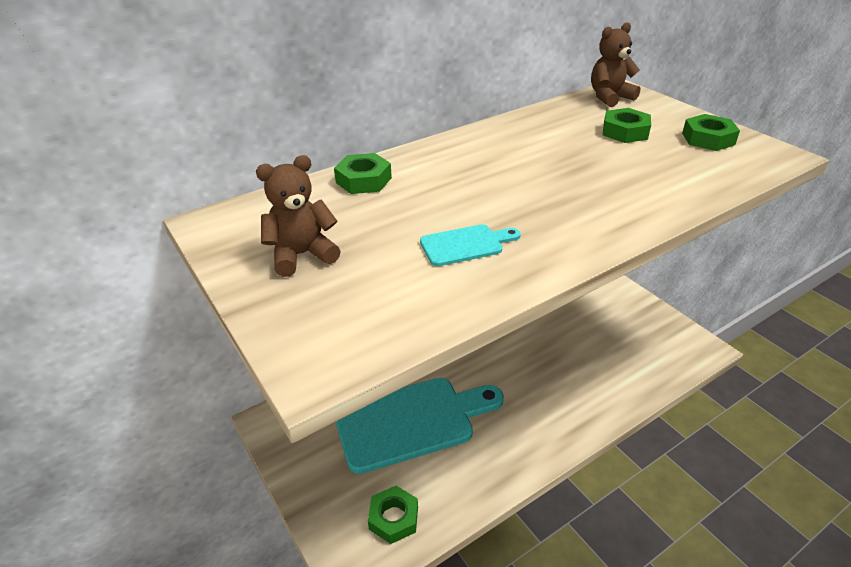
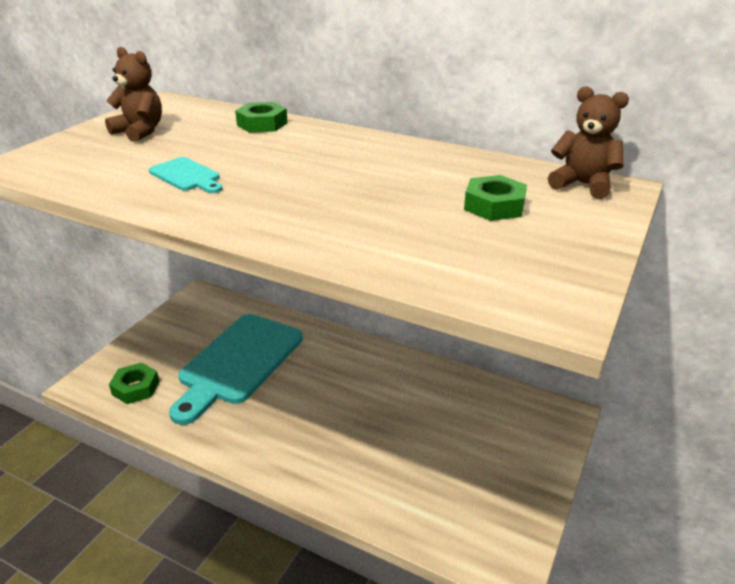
camera: 60 degrees right, 5 degrees down
turquoise cutting board [336,378,504,474] -> turquoise cutting board turned 75 degrees clockwise [169,314,303,425]
green nut [682,114,740,151] -> none

